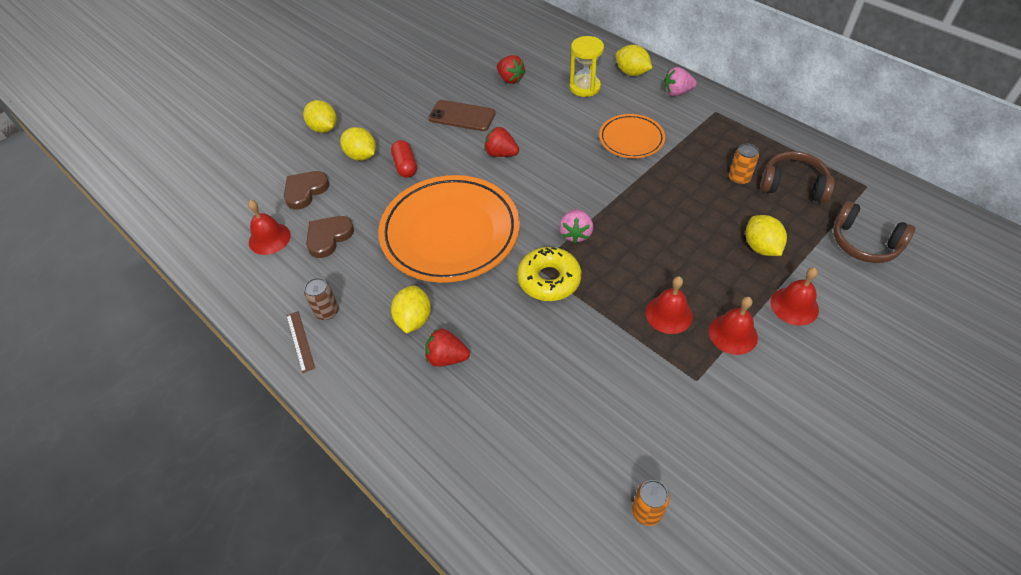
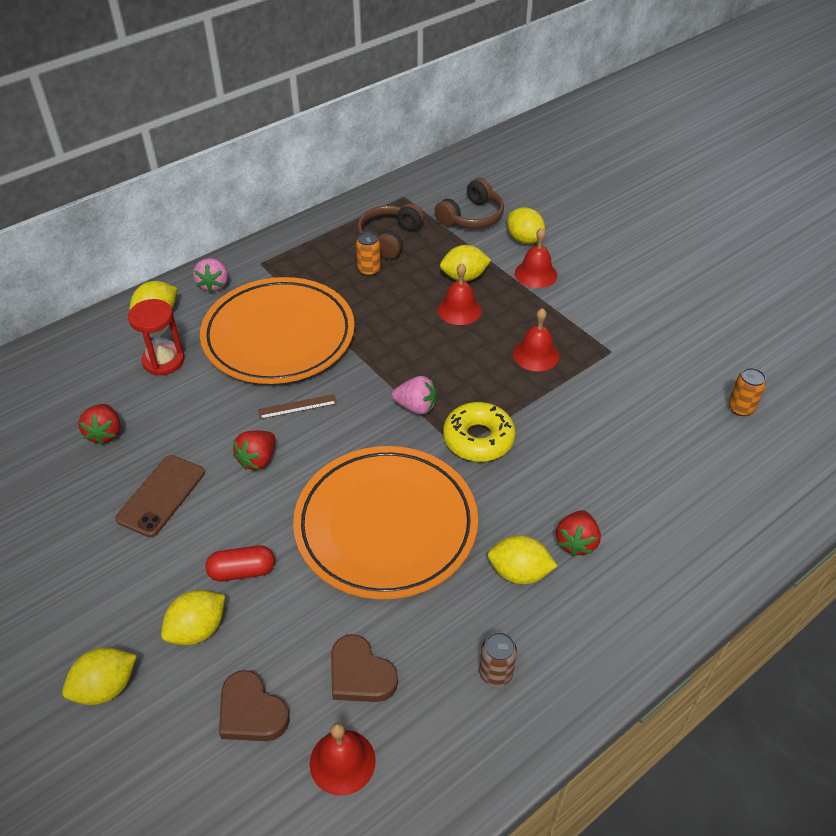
camera: 85 degrees left, 5 degrees down
brown ruler [286,311,315,373] -> brown ruler moved to [258,394,337,419]
red strawberry [497,55,525,84] -> red strawberry turned 120 degrees clockwise [78,404,121,445]
yellow hourglass [569,36,604,97] -> red hourglass [128,299,185,375]
orange plate [599,114,665,158] -> orange plate [200,277,355,384], size x1.94
red bell [709,297,758,355] -> red bell moved to [438,263,482,325]
none -> yellow lemon [507,207,545,244]

